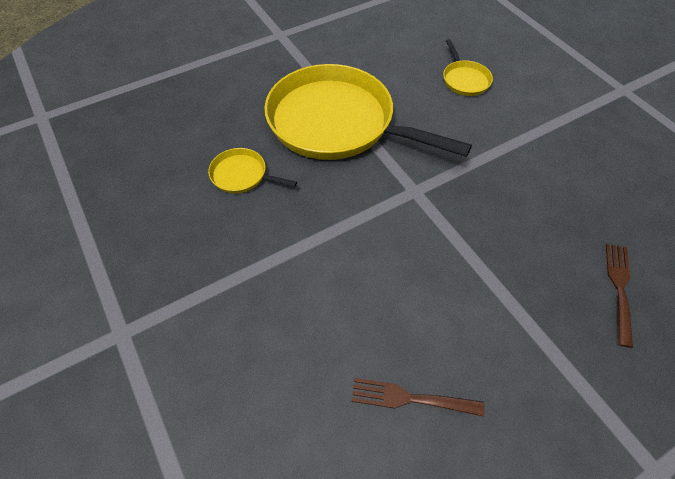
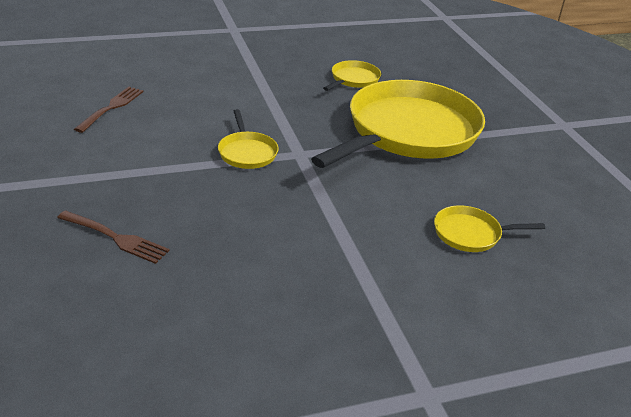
camera: 100 degrees right, 20 degrees down
none -> yellow pan [218,109,279,169]

